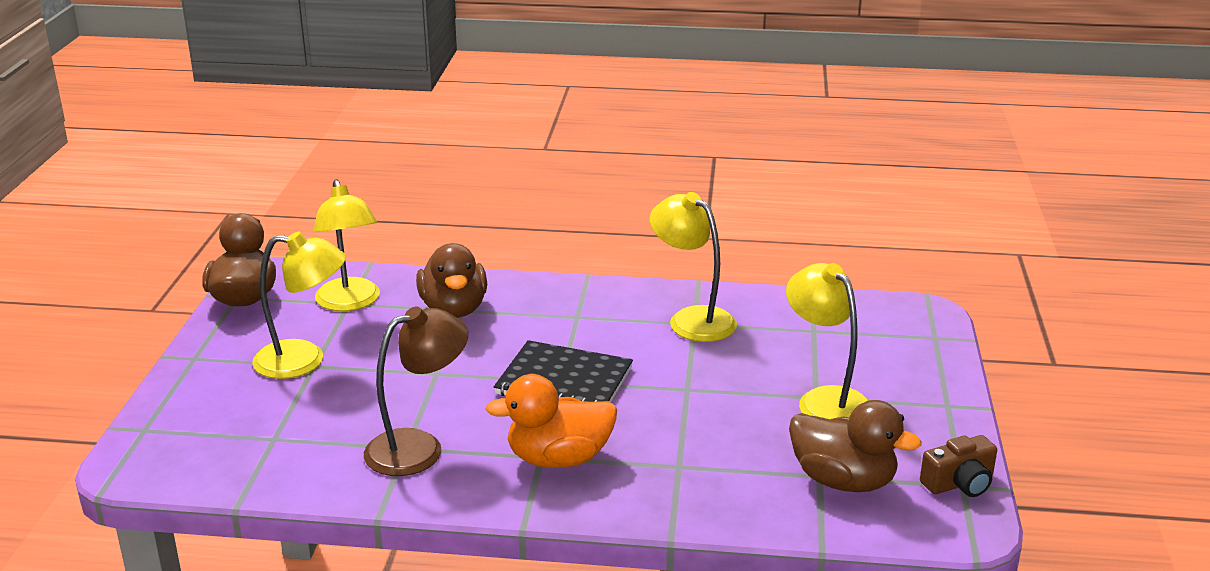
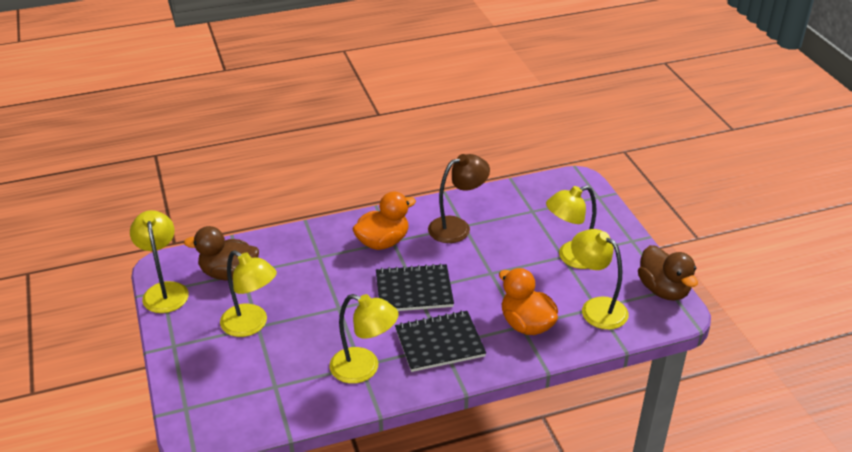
camera: 155 degrees right, 10 degrees up
brown lamp [364,306,468,476] -> brown lamp turned 150 degrees counterclockwise [428,154,490,243]
brown duck [416,243,487,318] -> orange duck [499,268,558,335]
brown camera [920,435,997,497] -> yellow lamp [130,210,189,313]
none -> black notebook [395,311,486,372]

